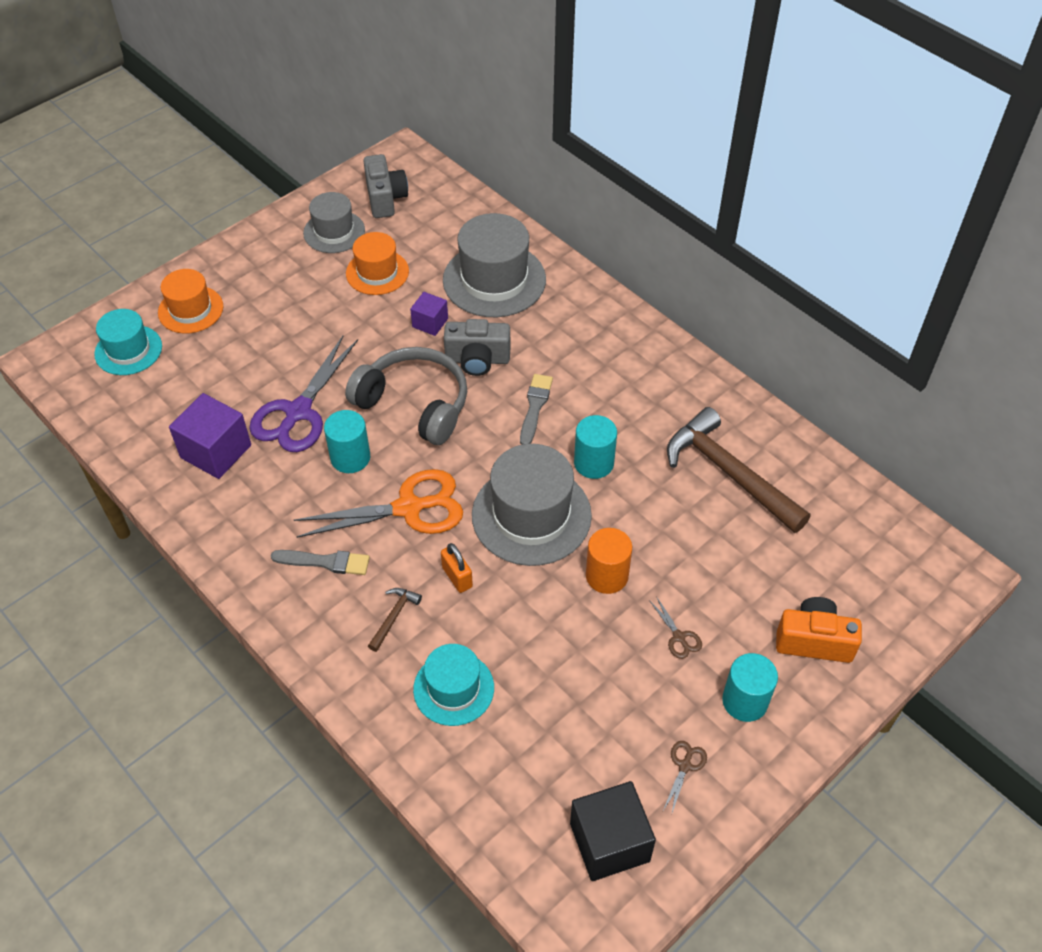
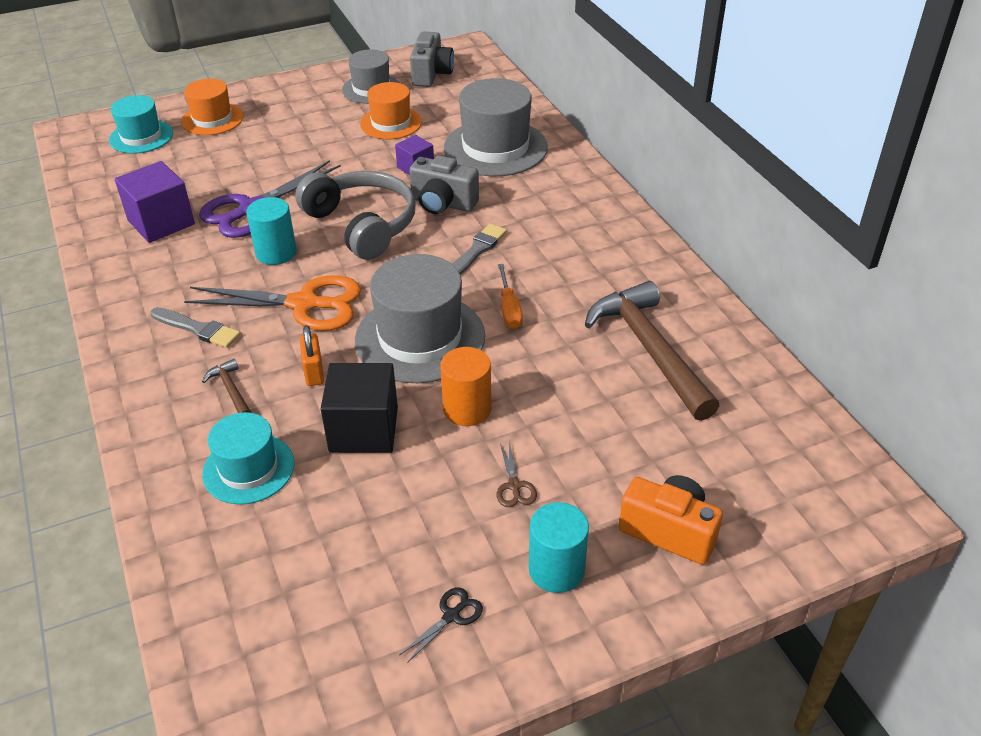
camera: 20 degrees right, 10 degrees down
brown hammer [368,588,422,652] -> brown hammer turned 75 degrees counterclockwise [202,359,252,413]
black cube [570,781,656,881] -> black cube moved to [321,363,398,453]
turquoise cylinder [574,415,617,479] -> orange screwdriver [498,264,523,329]
brown scissors [664,741,707,813] -> black scissors [400,587,483,663]

